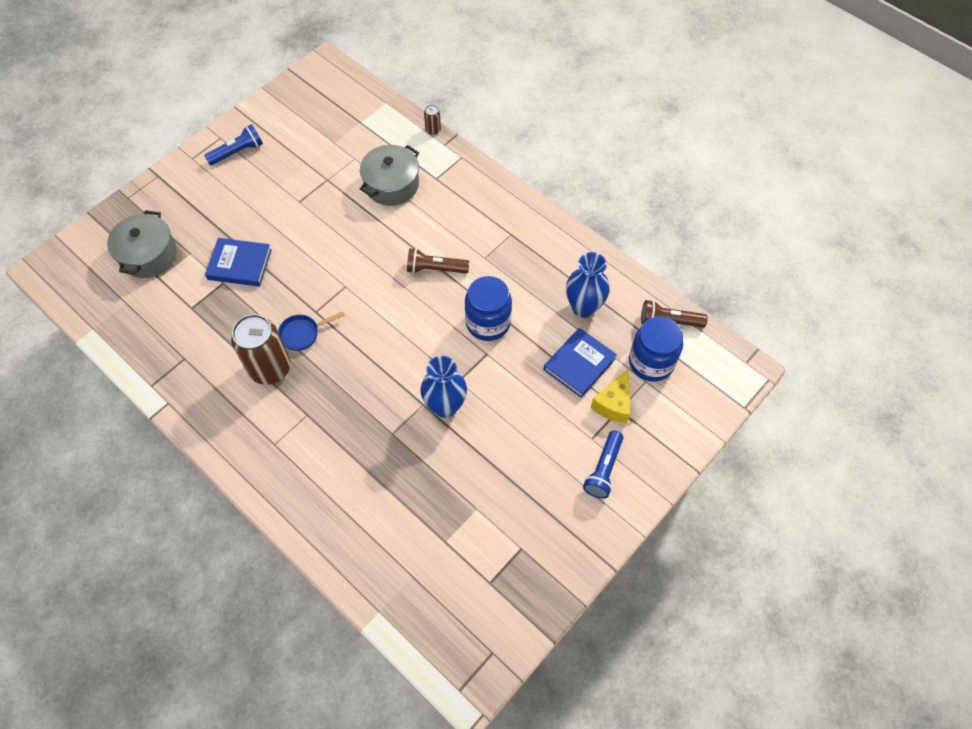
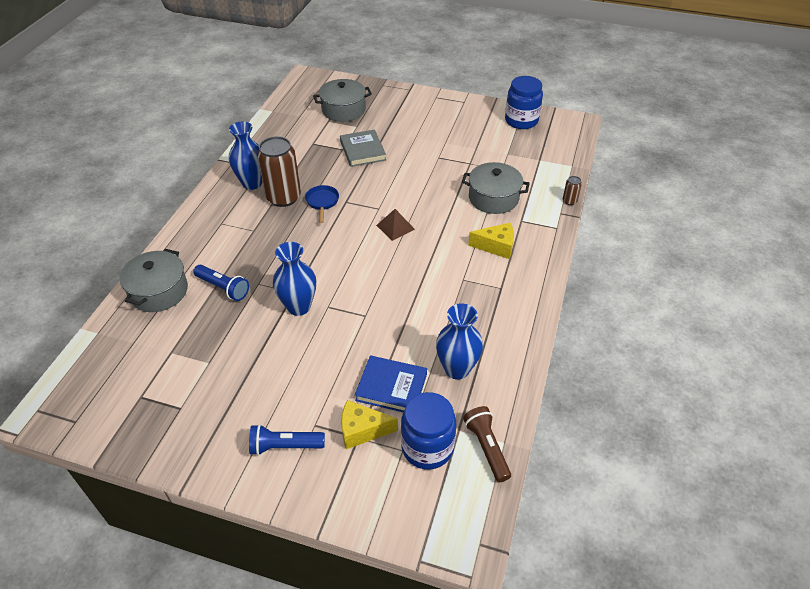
camera: 65 degrees right, 15 degrees down
blue flashlight [204,124,263,165] -> blue flashlight moved to [193,265,249,301]
blue book [205,238,272,287] -> grey book [340,129,386,167]
blue pan [278,312,345,351] -> blue pan turned 45 degrees clockwise [305,185,339,223]
brown flashlight [407,248,469,274] -> none
blue jar [465,276,512,341] -> blue jar moved to [505,76,543,129]
none -> grey pot [119,249,188,312]
none -> blue vase [229,122,262,190]
none -> brown pyramid [376,209,415,241]
none -> yellow cheese [468,223,514,259]

